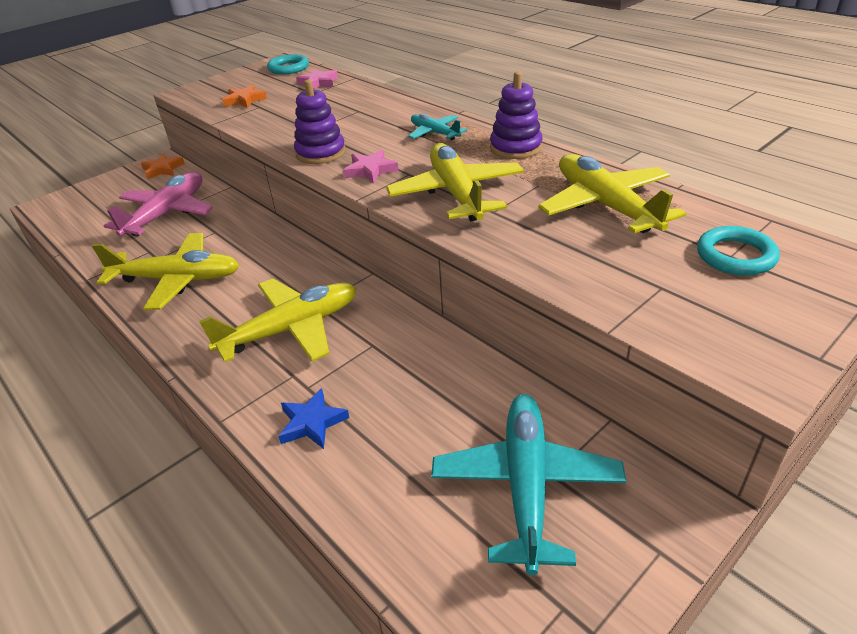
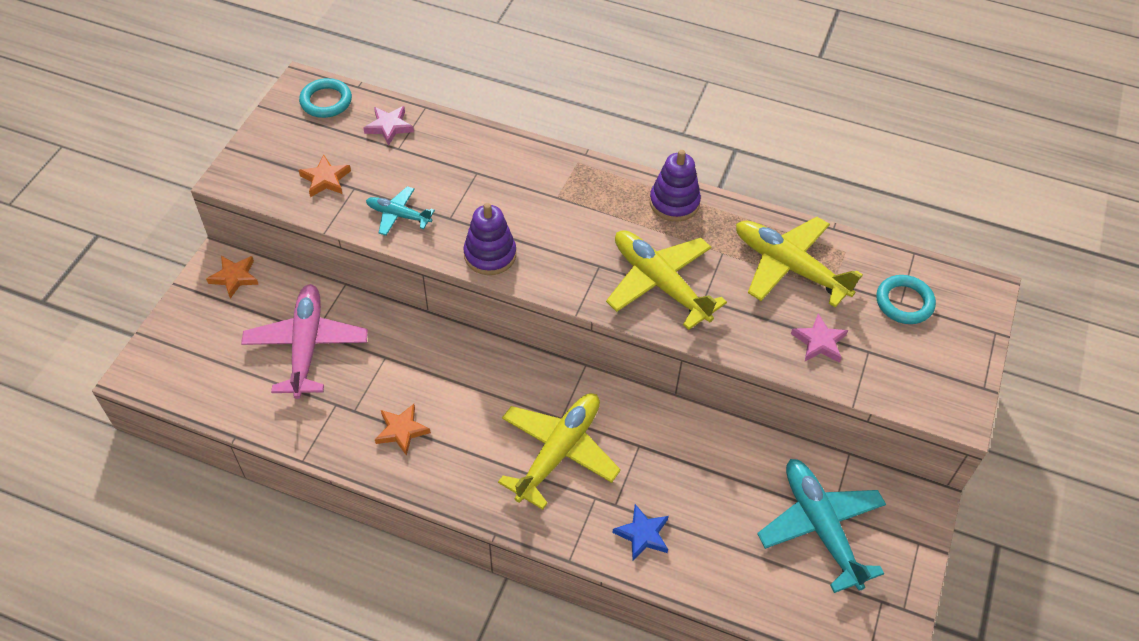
camera: 30 degrees left, 15 degrees up
yellow plane [92,233,239,310] -> orange star [375,404,431,456]
pink star [343,150,399,184] -> pink star moved to [791,313,848,363]
turquoise plane [408,114,467,140] -> turquoise plane moved to [366,186,435,236]

